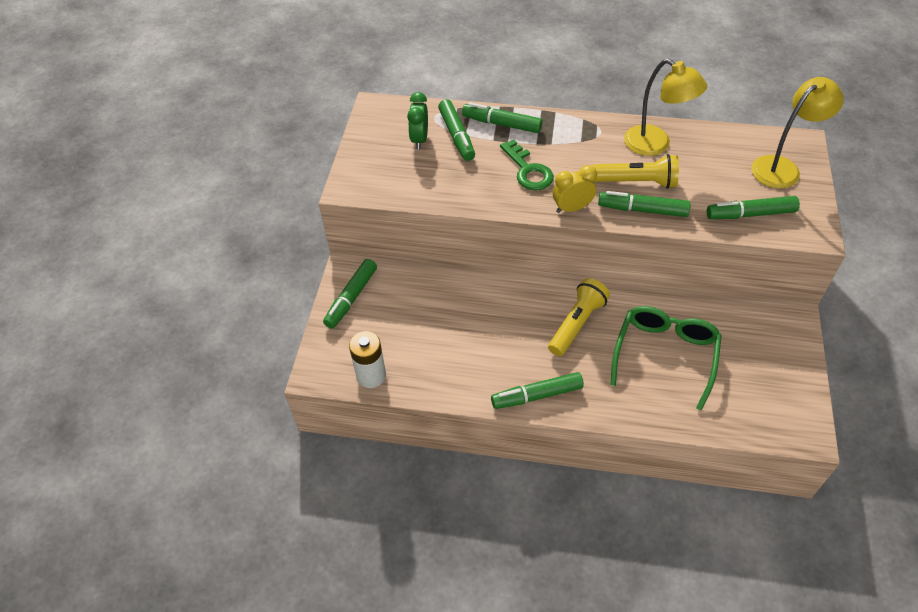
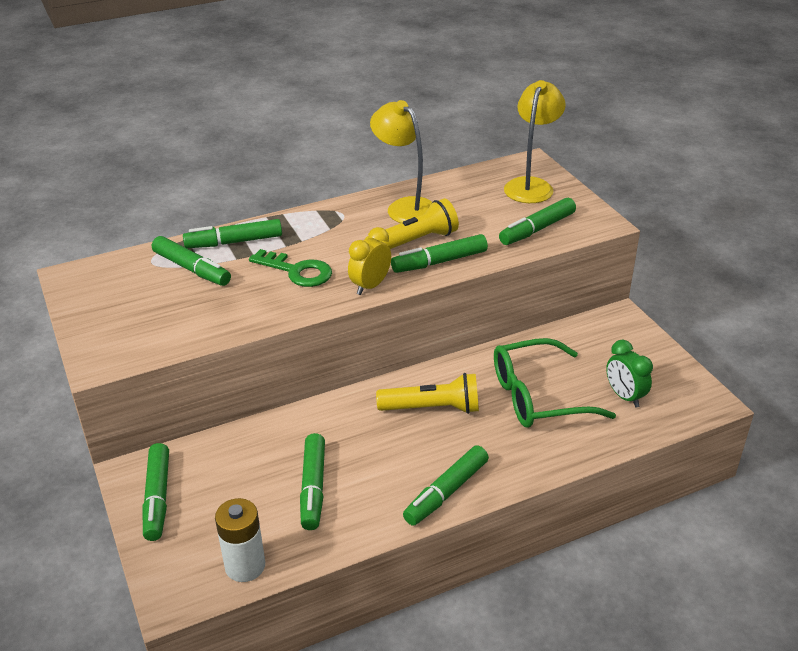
camera: 35 degrees left, 15 degrees down
green clock [407,92,428,149] -> green clock moved to [606,340,653,408]
yellow flashlight [548,278,610,356] -> yellow flashlight turned 90 degrees clockwise [376,373,479,414]
green glasses [610,306,722,411] -> green glasses turned 90 degrees counterclockwise [494,338,616,428]
yellow lamp [624,59,707,156] -> yellow lamp turned 135 degrees counterclockwise [370,100,432,223]
none -> green marker [300,433,325,530]

